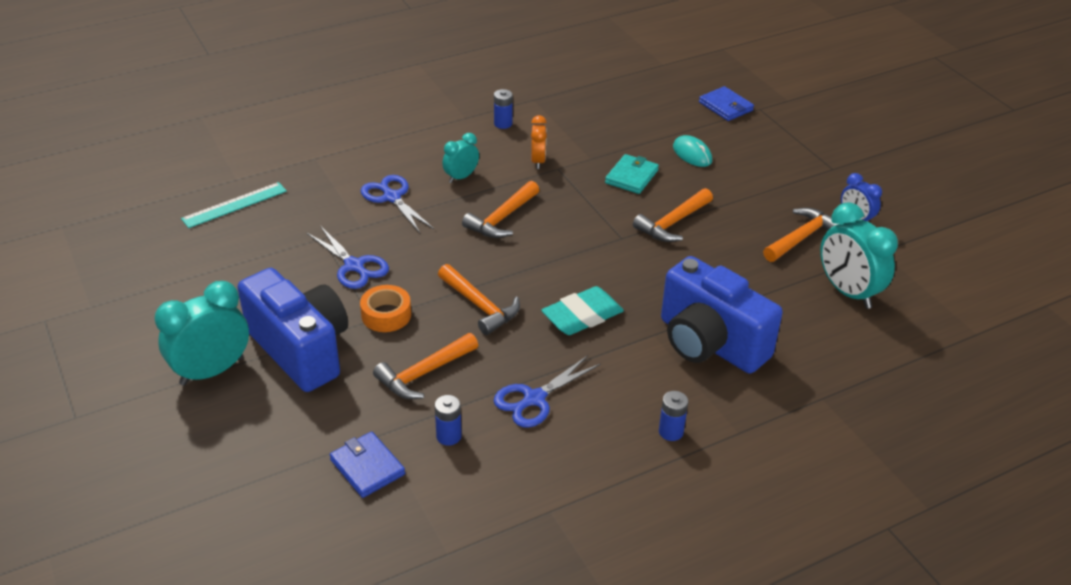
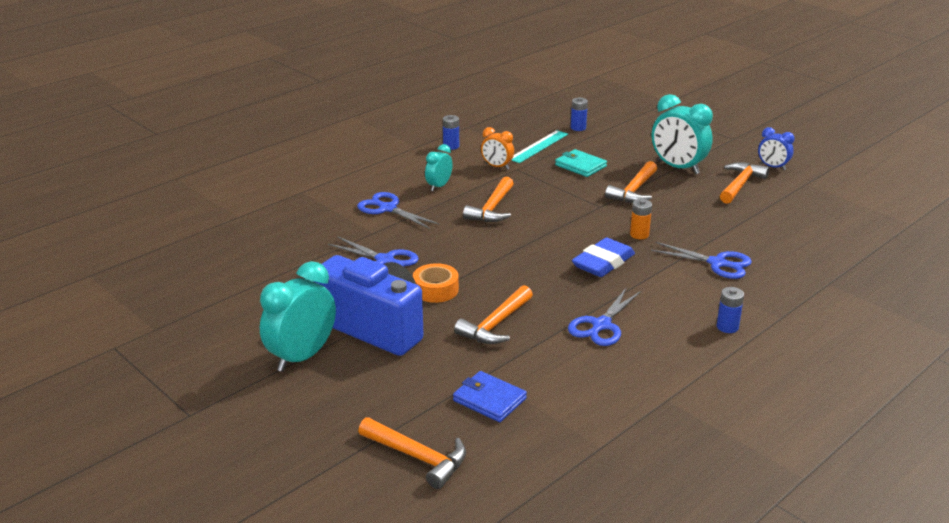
camera: 15 degrees left, 10 degrees down
turquoise ruler [181,182,287,228] -> turquoise ruler moved to [511,130,568,163]
blue battery [435,395,462,446] -> blue battery moved to [571,97,588,131]
orange hammer [438,264,520,335] -> orange hammer moved to [358,417,466,489]
orange clock [531,115,547,169] -> orange clock turned 135 degrees clockwise [481,127,514,170]
turquoise eraser [541,286,624,335] -> blue eraser [572,237,635,277]
turquoise wallet [605,154,659,194] -> turquoise wallet turned 60 degrees counterclockwise [555,149,607,177]
blue camera [661,256,783,374] -> blue scissors [651,242,752,279]
turquoise mouse [673,135,712,167] -> none
blue wallet [699,86,754,121] -> none
turquoise clock [820,202,898,309] -> turquoise clock moved to [652,94,713,174]
none -> orange battery [630,199,652,239]

